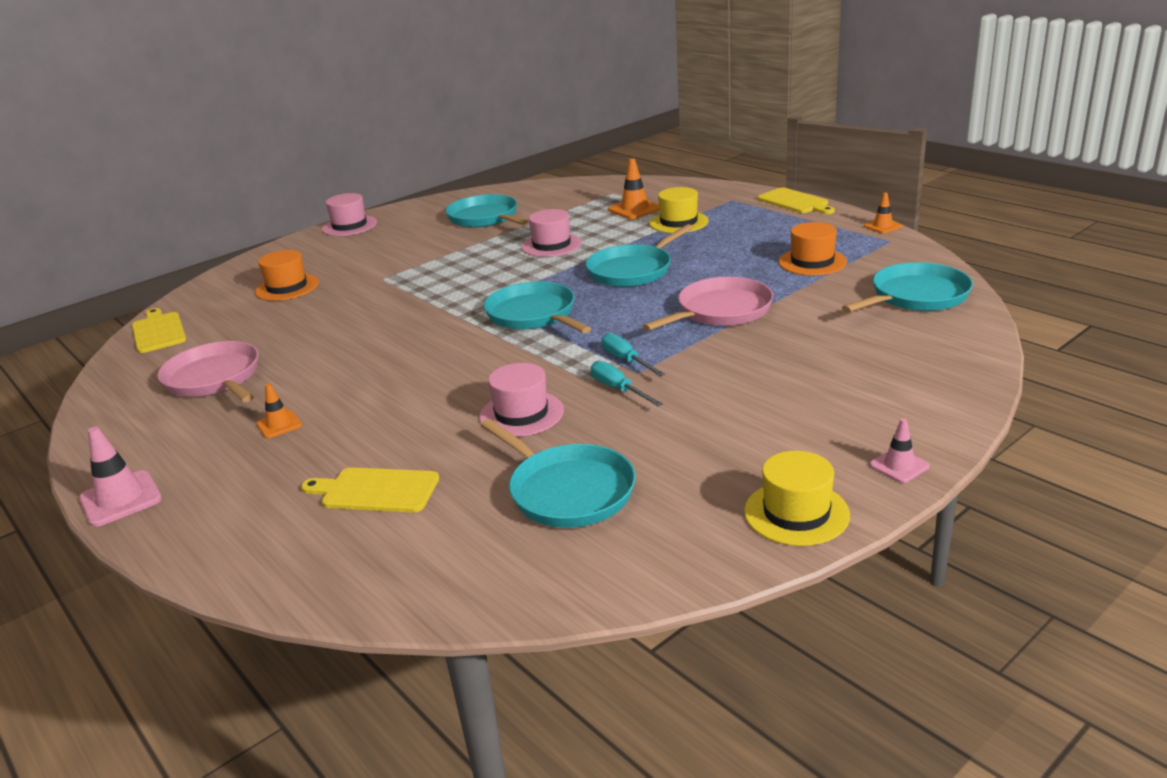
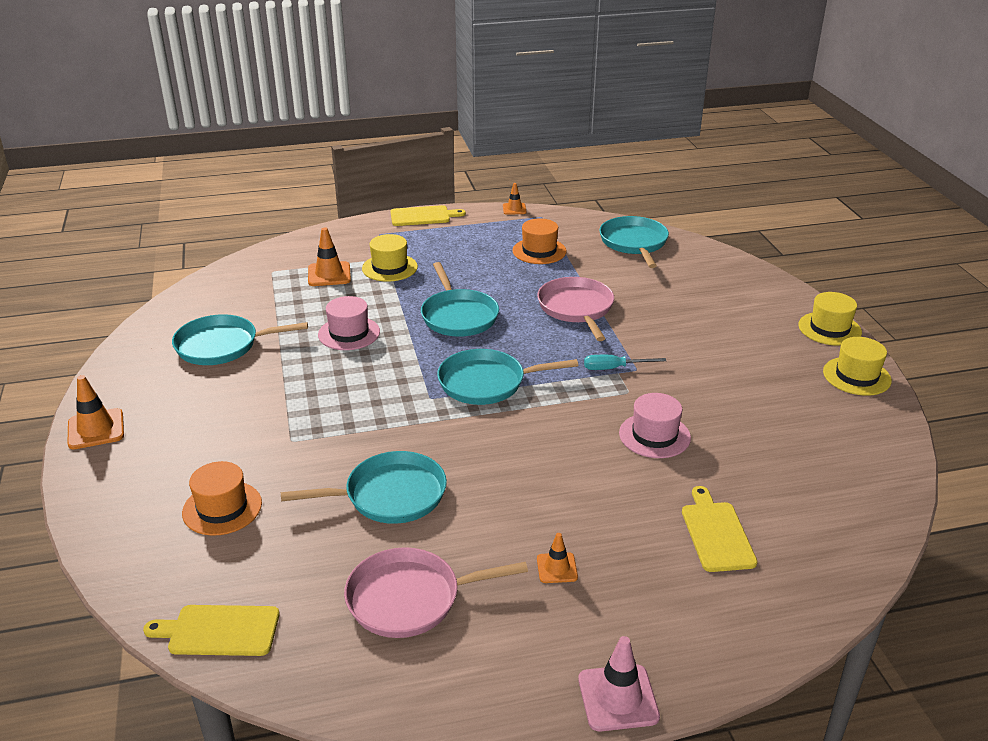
camera: 65 degrees left, 5 degrees up
yellow cutting board [301,467,439,513] -> yellow cutting board turned 135 degrees clockwise [682,486,757,572]
pink hat [322,193,377,236] -> orange traffic cone [67,375,124,449]
turquoise pan [481,419,636,528] -> turquoise pan moved to [281,451,447,524]
turquoise screwdriver [591,361,663,406] -> none
pink traffic cone [869,418,930,483] -> yellow hat [798,292,862,346]

